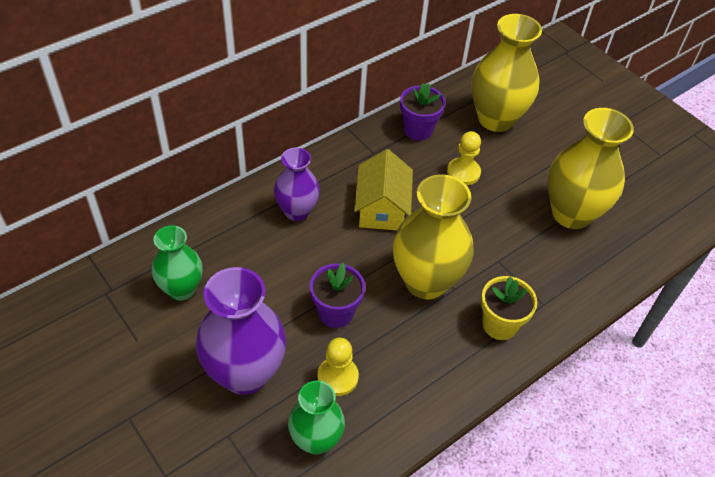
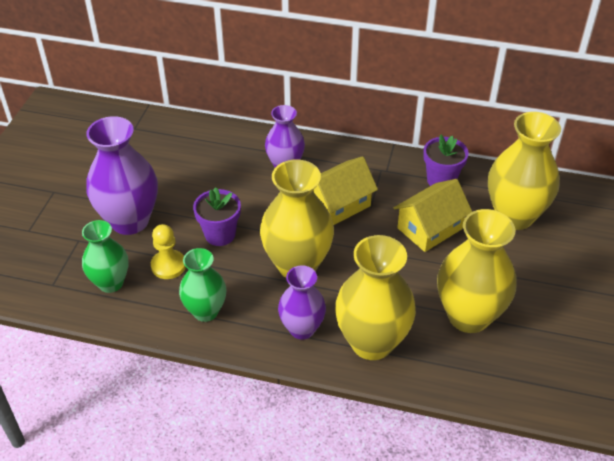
camera: 55 degrees right, 5 degrees down
green vase [152,225,203,301] -> green vase moved to [179,248,226,322]
yellow pawn [447,131,481,185] -> yellow house [393,179,472,252]
yellow flower pot [481,276,537,340] -> purple vase [278,265,326,339]
none -> yellow vase [335,235,416,360]

